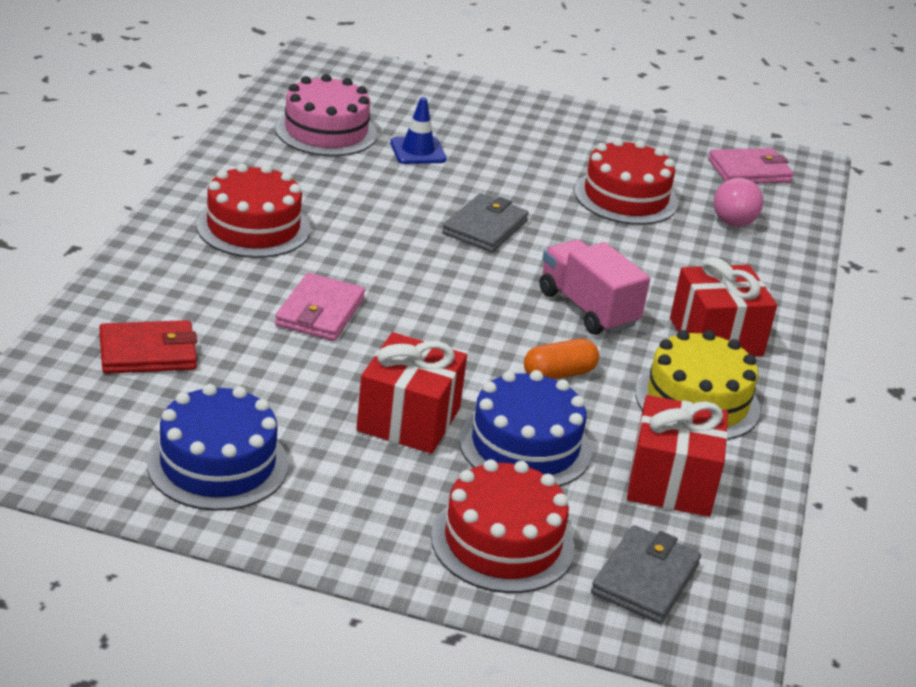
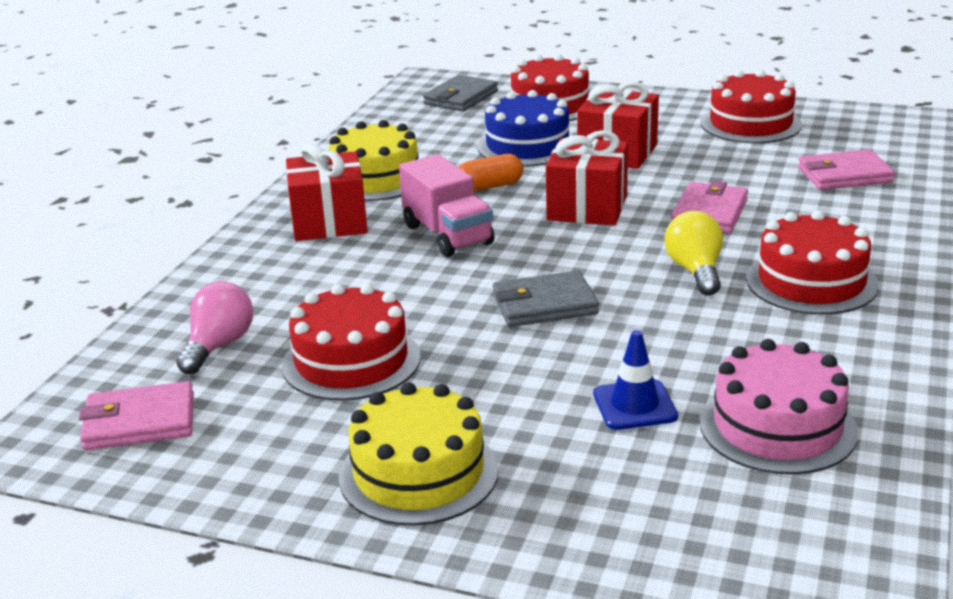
camera: 170 degrees left, 5 degrees down
red wallet [99,320,197,374] -> pink wallet [798,149,895,190]
blue cake [147,384,288,511] -> red cake [701,70,802,143]
grey wallet [442,194,529,252] -> grey wallet turned 45 degrees clockwise [493,271,599,327]
red gift [627,395,728,517] -> red gift moved to [546,130,628,226]
none -> yellow cake [339,382,499,526]
none -> yellow light bulb [664,211,723,296]

